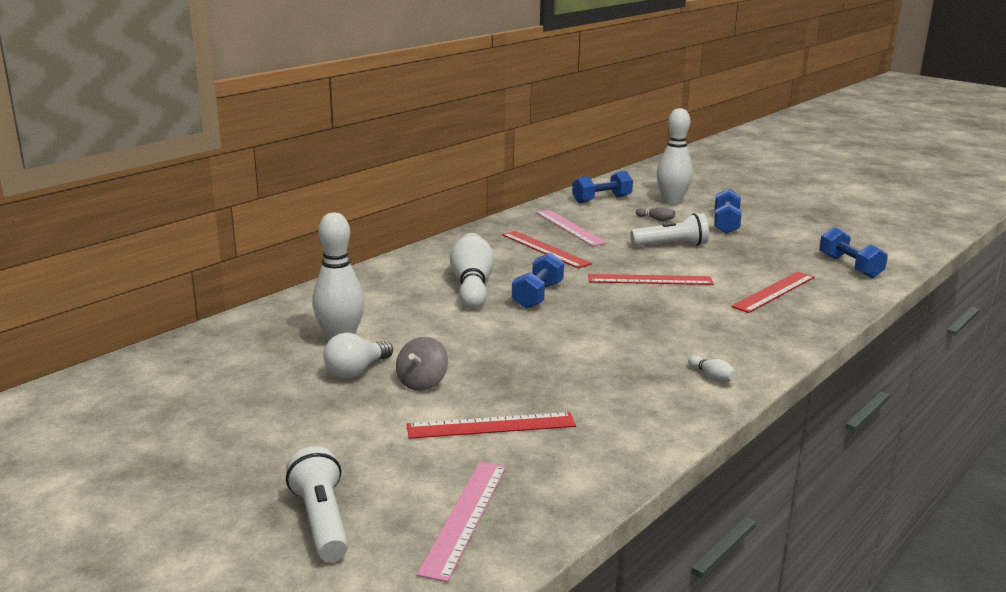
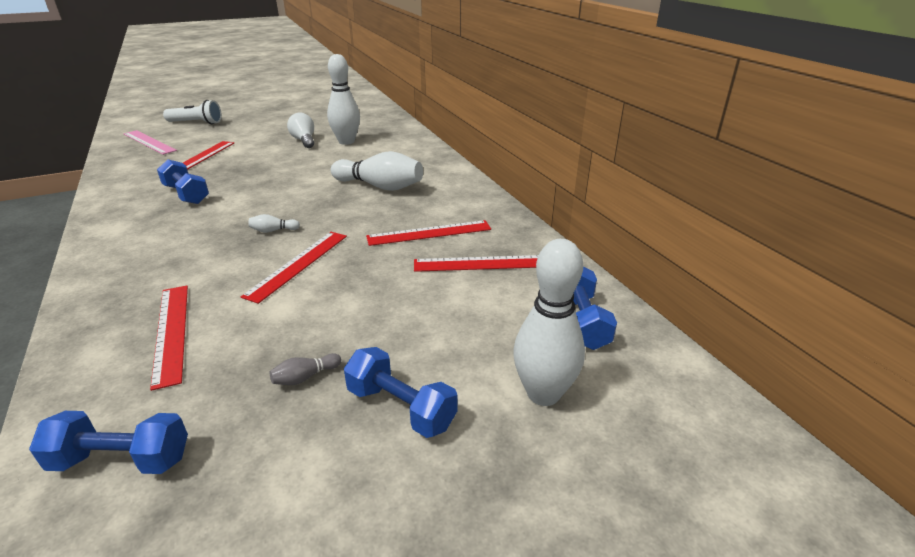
camera: 115 degrees right, 10 degrees up
grey spinning top [396,337,448,391] -> none
blue dumbbell [512,253,564,309] -> blue dumbbell moved to [157,159,209,204]
pink ruler [536,210,607,246] -> red ruler [414,255,539,272]
white flashlight [630,213,709,246] -> none
grey bowling pin [636,206,675,221] -> grey bowling pin moved to [269,353,341,385]
white bowling pin [688,355,737,382] -> white bowling pin moved to [249,214,300,233]

